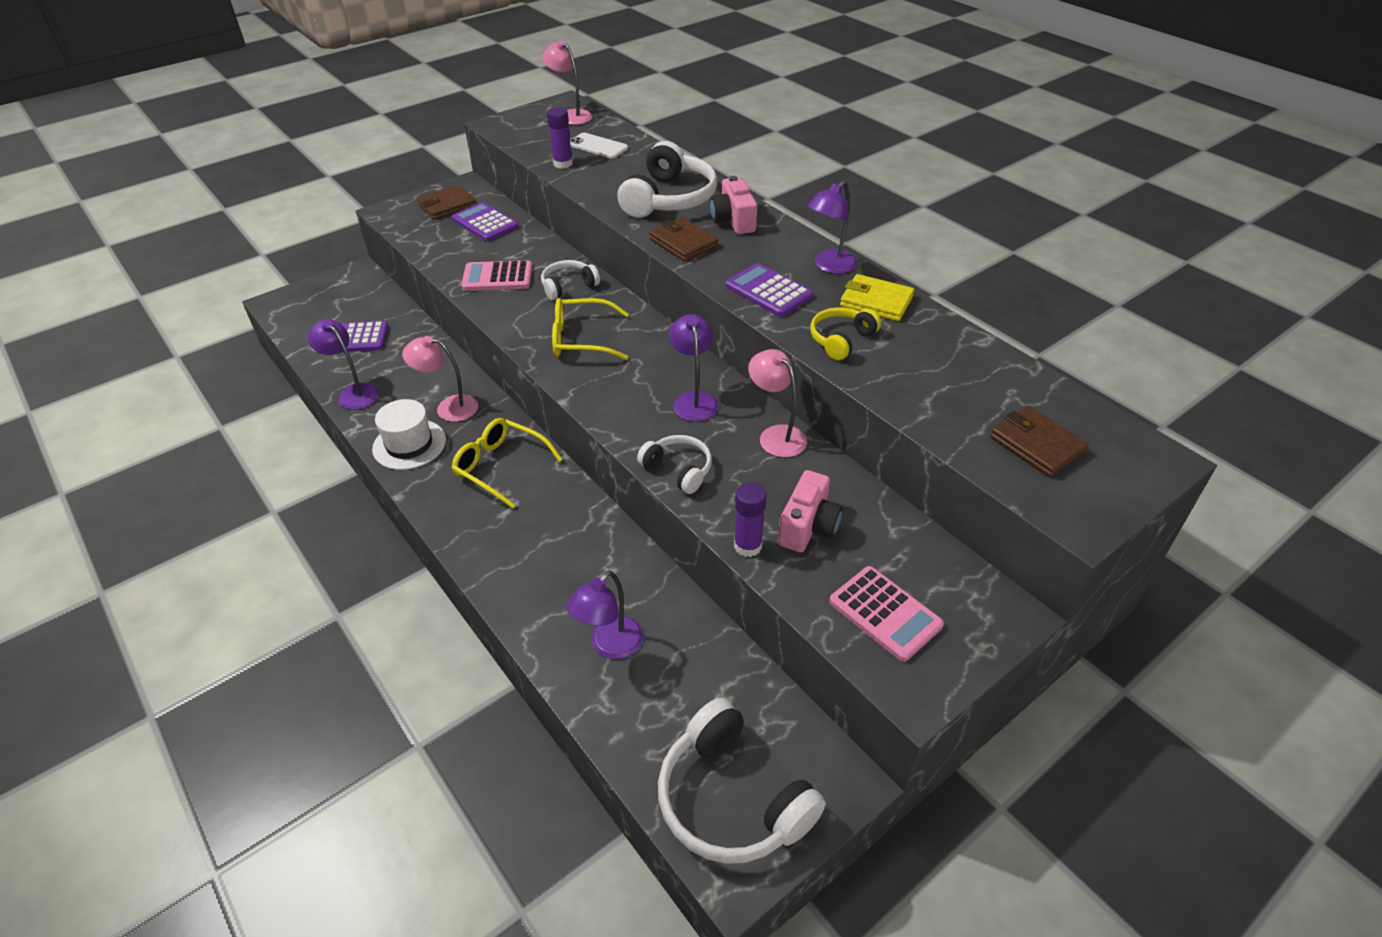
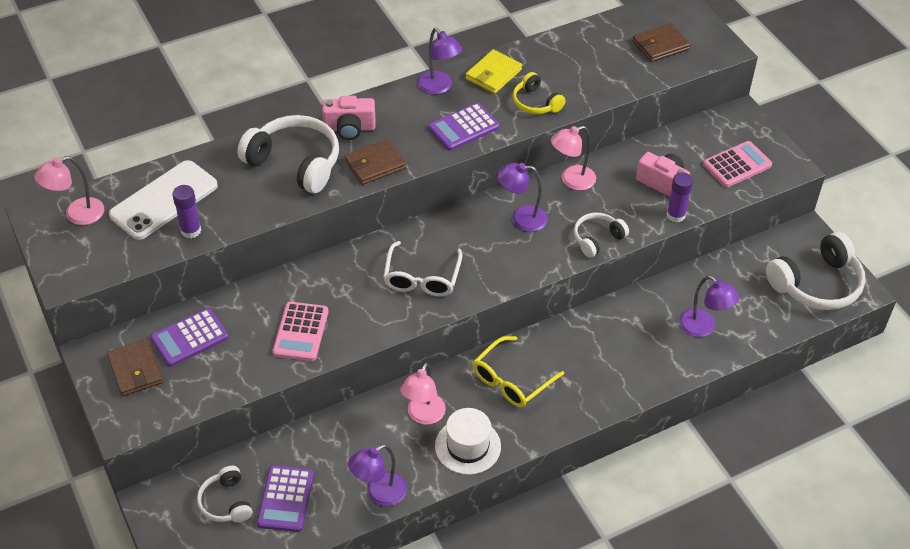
camera: 80 degrees left, 5 degrees up
white headphones [541,260,600,300] -> white headphones moved to [197,466,252,522]
yellow glasses [552,298,629,360] -> white glasses [383,241,462,297]
white phone [570,133,628,158] -> white phone [109,160,218,240], size x1.70

